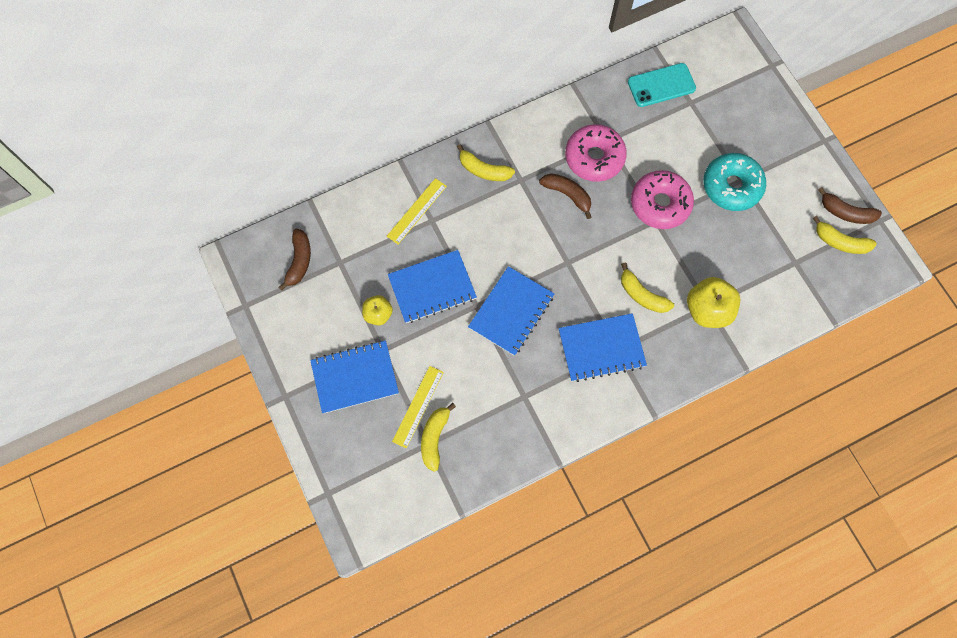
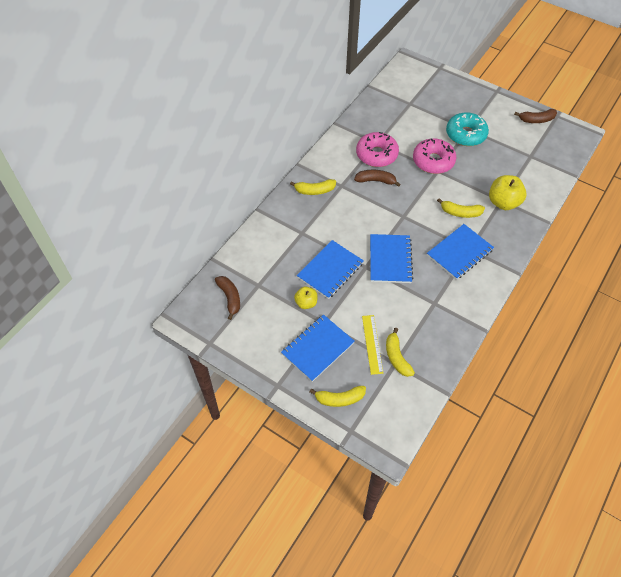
camera: 30 degrees left, 15 degrees down
yellow ruler [387,178,447,244] -> none
turquoise phone [628,63,696,107] -> none
yellow banana [813,216,877,254] -> yellow banana moved to [310,386,366,407]

